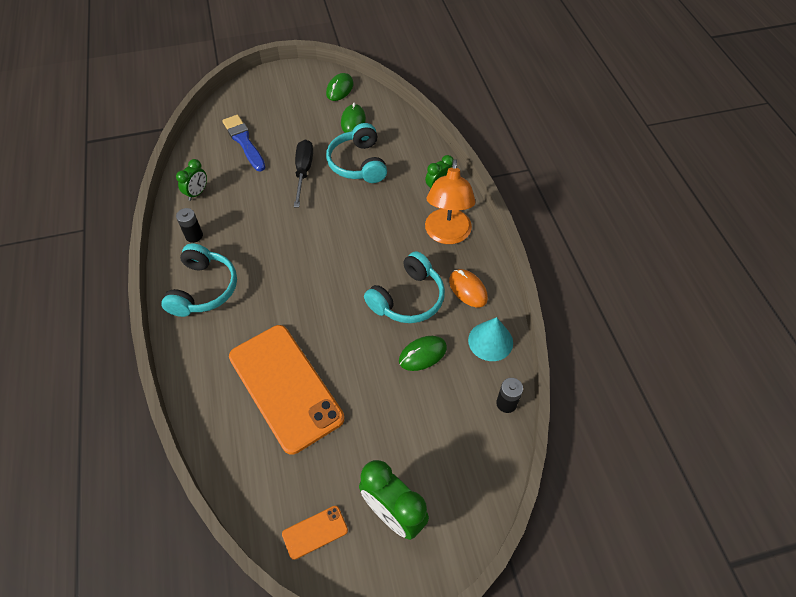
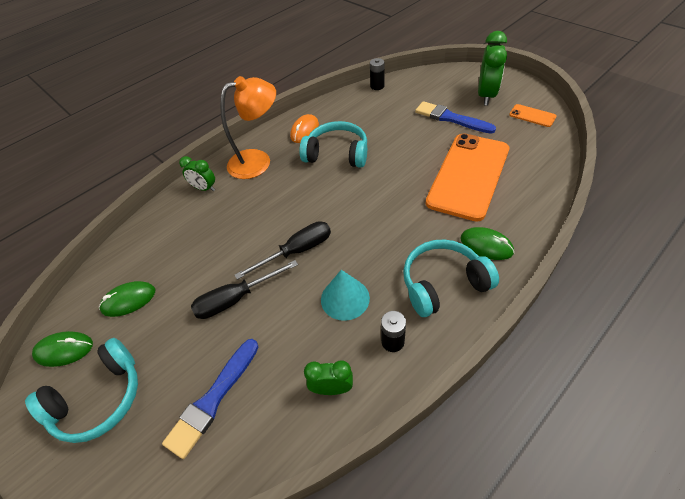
camera: 115 degrees left, 5 degrees down
turquoise headphones [326,123,387,183] -> turquoise headphones moved to [25,338,138,443]
green mouse [399,336,447,371] -> green mouse moved to [460,227,514,260]
turquoise cone [468,317,513,361] -> turquoise cone moved to [321,270,370,321]
none -> black screwdriver [235,221,331,280]
none -> blue brush [415,101,496,134]

